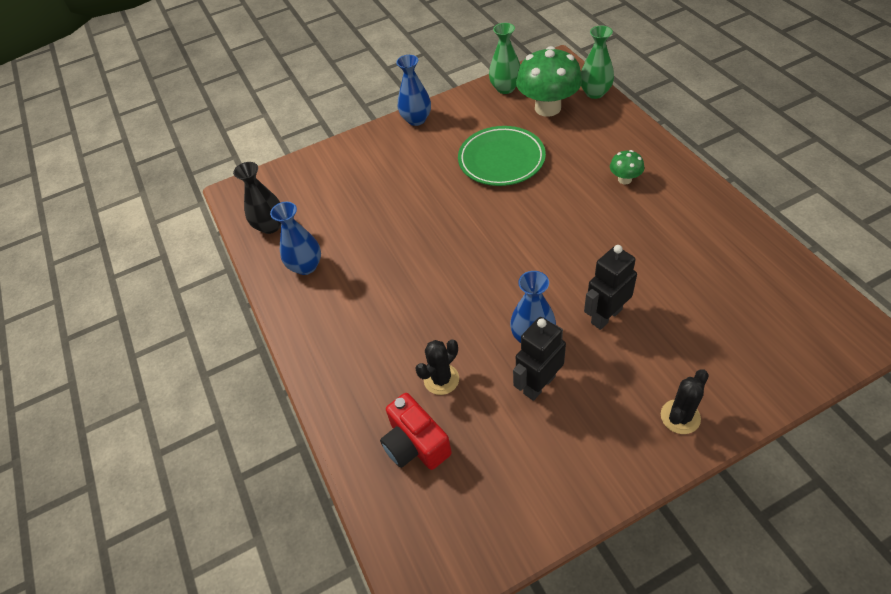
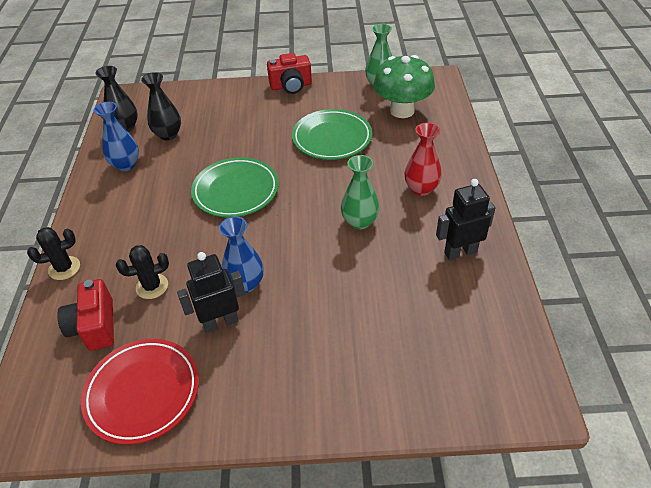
camera: 20 degrees right, 5 degrees down
blue vase [396,55,431,126] -> red camera [267,53,312,94]
green vase [581,26,614,99] -> green vase moved to [341,155,379,230]
black robot [584,245,637,330] -> black robot moved to [436,179,495,260]
green mushroom [610,150,644,184] -> red vase [404,123,442,196]
black cactus [661,369,709,434] -> black cactus moved to [27,227,80,280]
none -> red plate [81,339,199,445]
none -> black vase [141,72,181,140]
none -> green plate [191,157,279,218]

